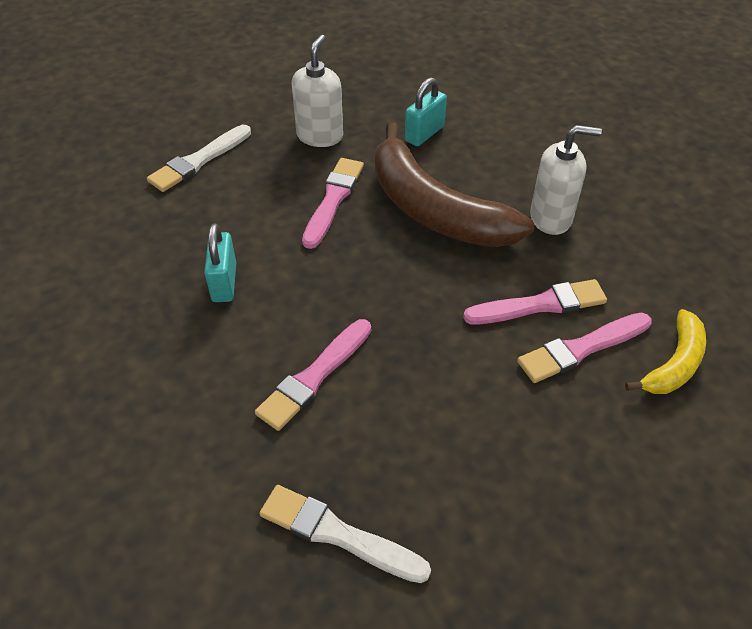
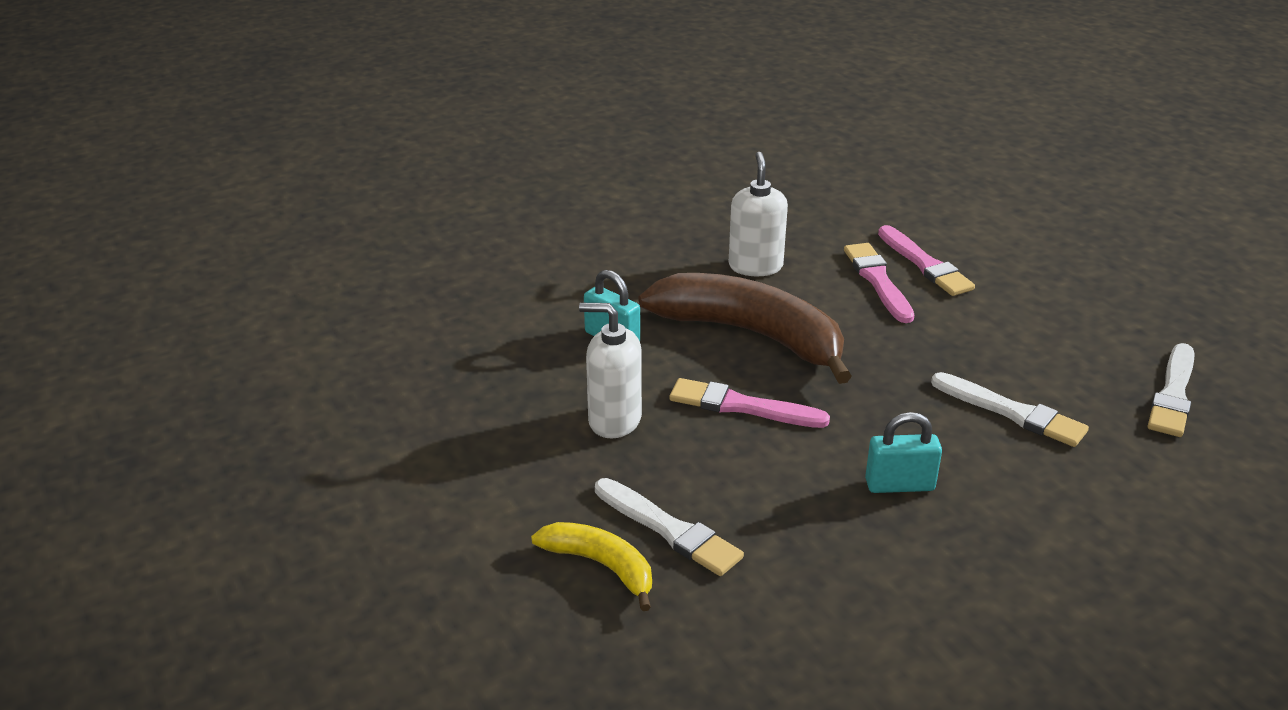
camera: 90 degrees left, 15 degrees down
pink brush [255,319,371,431] -> white brush [931,372,1089,447]
brown banana [375,122,534,248] -> brown banana turned 105 degrees counterclockwise [639,273,852,384]
yellow banana [625,309,706,394] -> yellow banana moved to [531,522,652,611]

